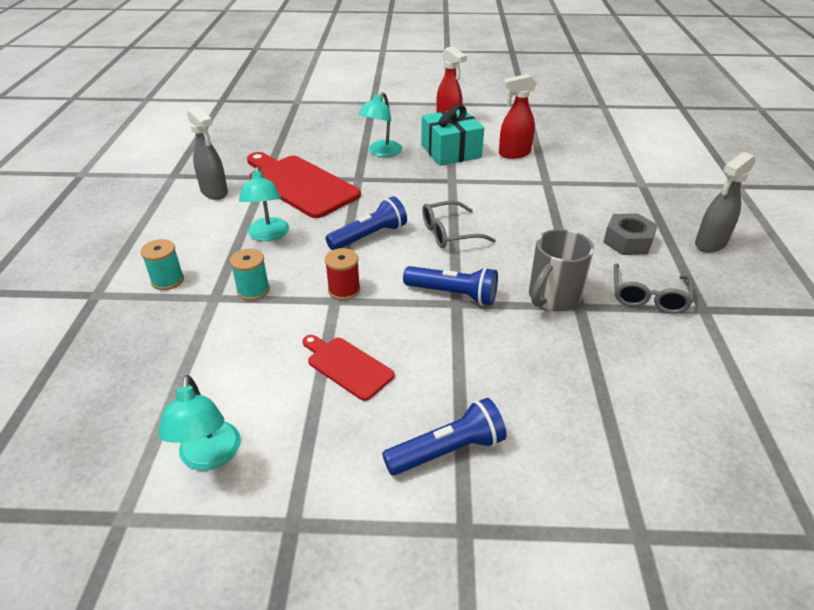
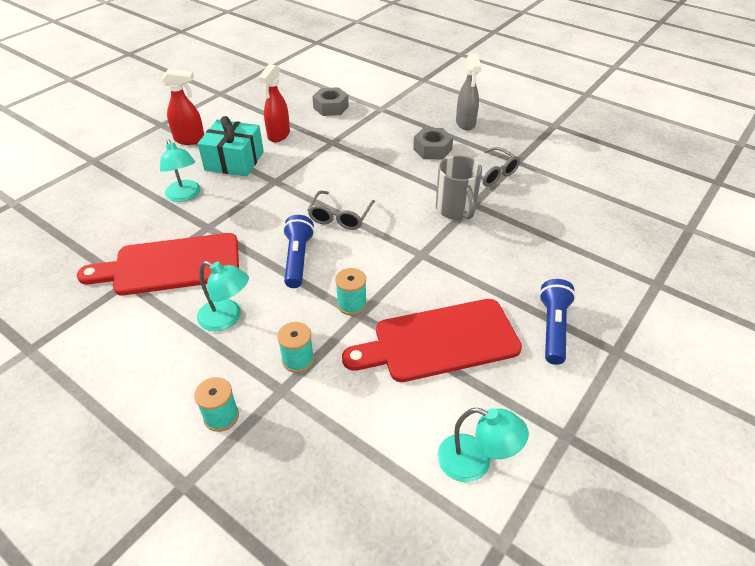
camera: 55 degrees left, 5 degrees up
grey spray bottle [187,106,228,200] -> none
red cutting board [302,335,395,401] -> red cutting board [342,299,522,382], size x1.91
red spool [325,248,360,300] -> turquoise spool [335,268,367,315]
blue flashlight [403,266,498,306] -> none
none -> grey nut [312,87,349,116]

